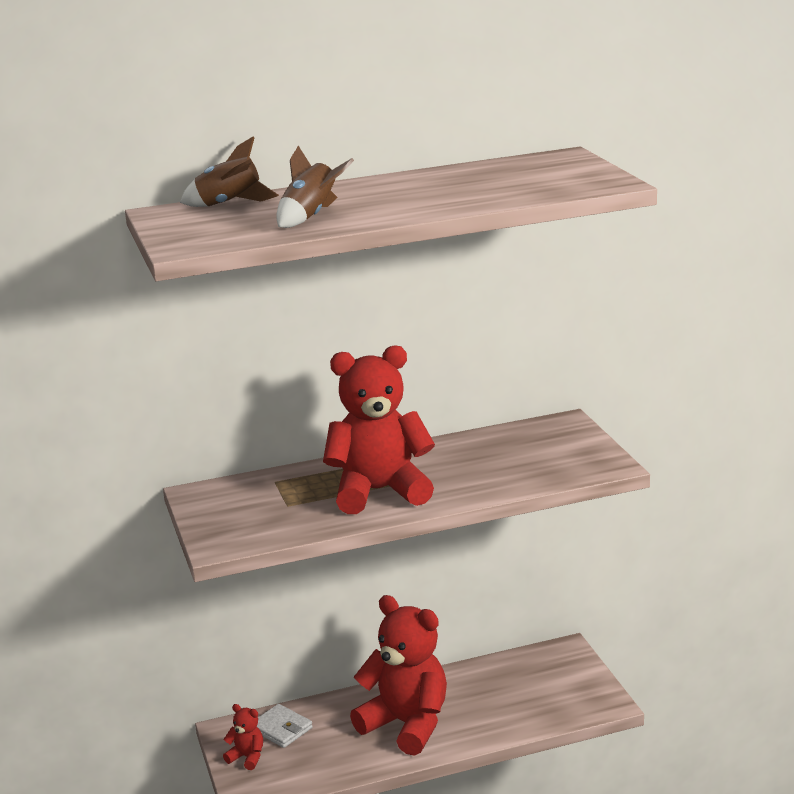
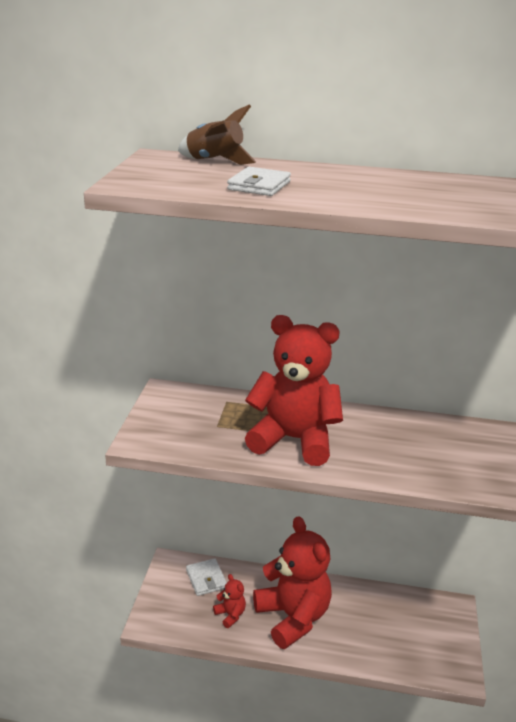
camera: 25 degrees right, 5 degrees up
red teddy bear [223,704,263,770] -> red teddy bear moved to [213,574,246,628]
brown rocket [276,146,354,228] -> white wallet [227,167,291,196]

